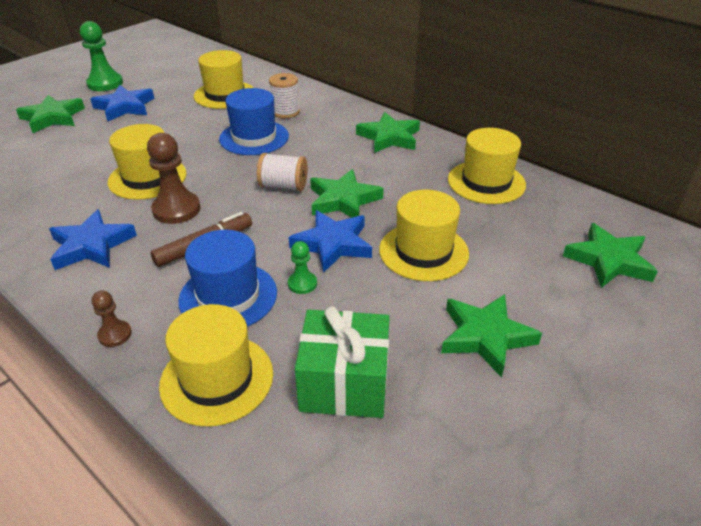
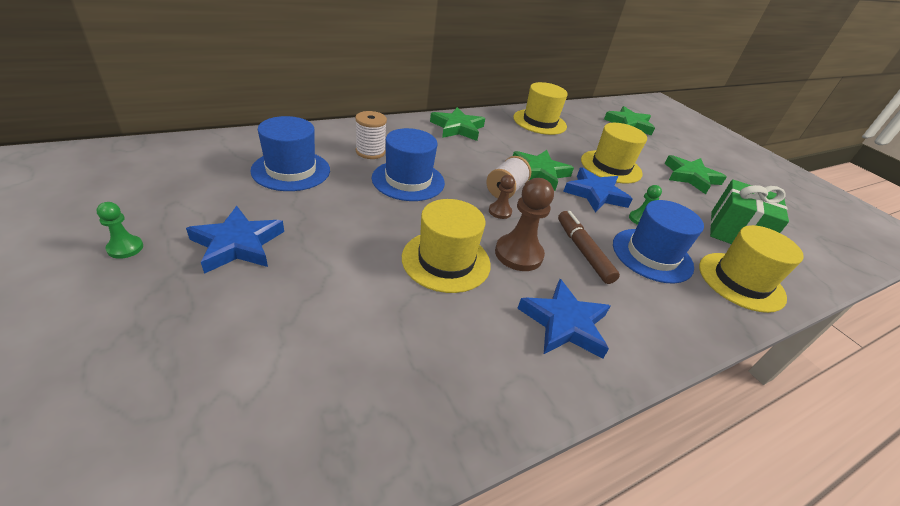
camera: 75 degrees left, 0 degrees up
green star [16,95,85,133] -> none
green pawn [80,21,123,91] -> green pawn [96,202,143,259], size x0.54
brown pawn [92,291,132,347] -> brown pawn moved to [489,175,515,219]
yellow hat [194,50,254,109] -> blue hat [250,116,330,191]

